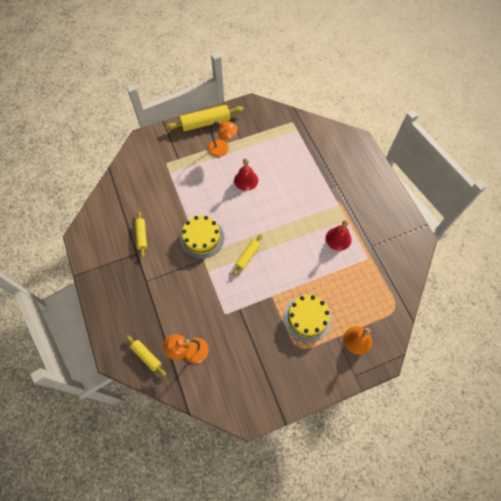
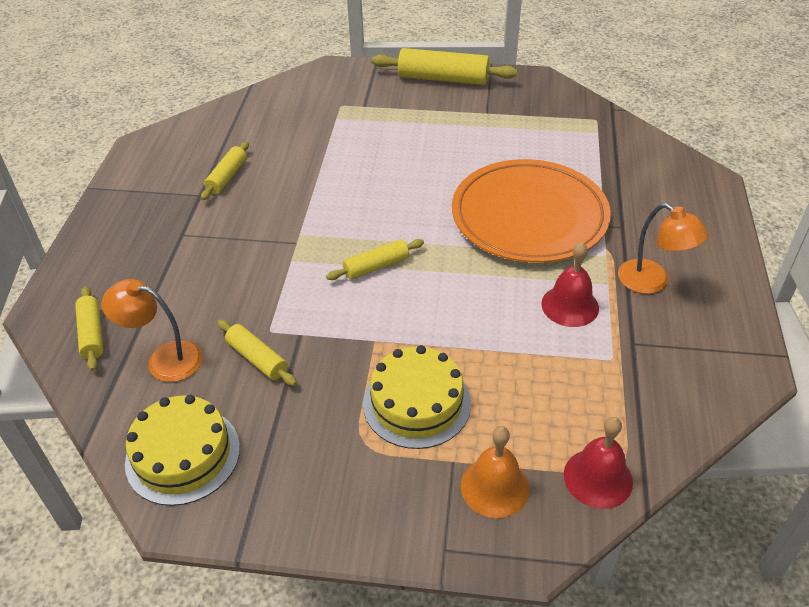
camera: 30 degrees right, 20 degrees down
yellow cake [180,215,224,259] -> yellow cake moved to [125,395,240,506]
orange lamp [208,121,238,157] -> orange lamp moved to [618,203,709,294]
red bell [234,158,258,191] -> red bell moved to [564,417,633,509]
none -> yellow rolling pin [217,320,297,386]
none -> orange plate [452,159,611,263]

